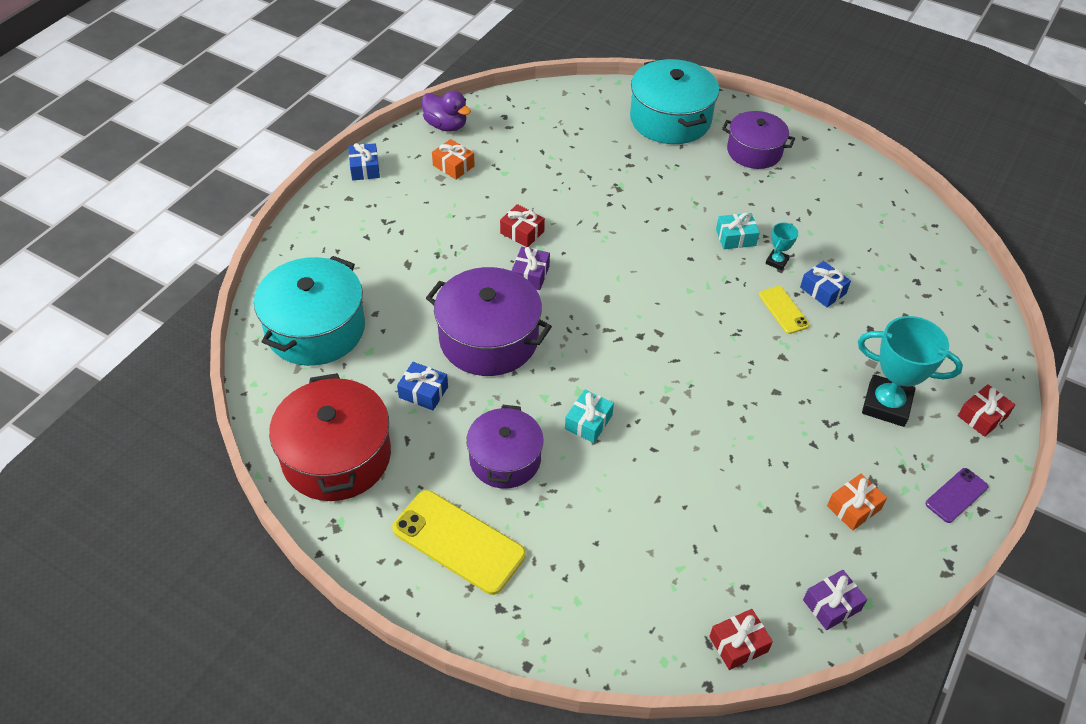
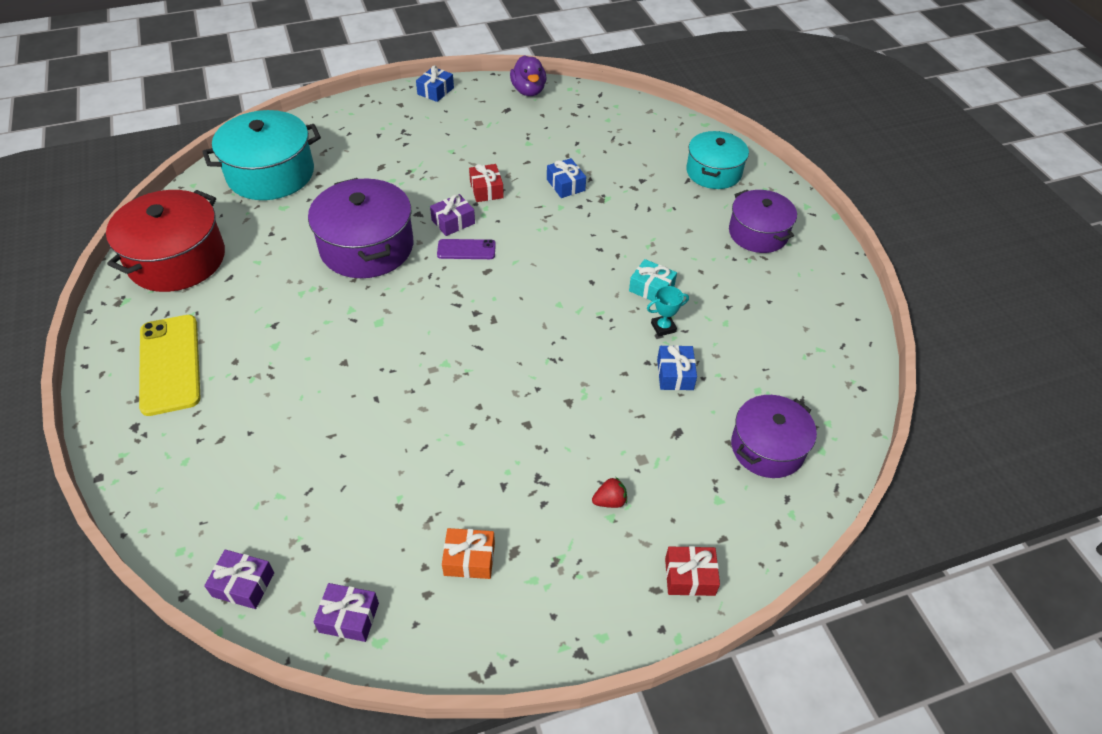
camera: 40 degrees right, 0 degrees up
blue gift [397,362,448,410] -> blue gift moved to [547,158,586,198]
orange gift [432,139,475,179] -> none
purple pot [466,405,543,489] -> purple pot moved to [731,395,817,478]
turquoise gift [565,390,614,443] -> none
turquoise pot [630,59,719,144] -> turquoise pot [686,131,749,189], size x0.66
red gift [709,609,773,670] -> purple gift [204,549,274,609]
yellow phone [759,286,810,334] -> none
turquoise trophy [858,316,963,427] -> red strawberry [592,477,627,508]
purple phone [925,468,988,523] -> purple phone moved to [437,239,496,259]

